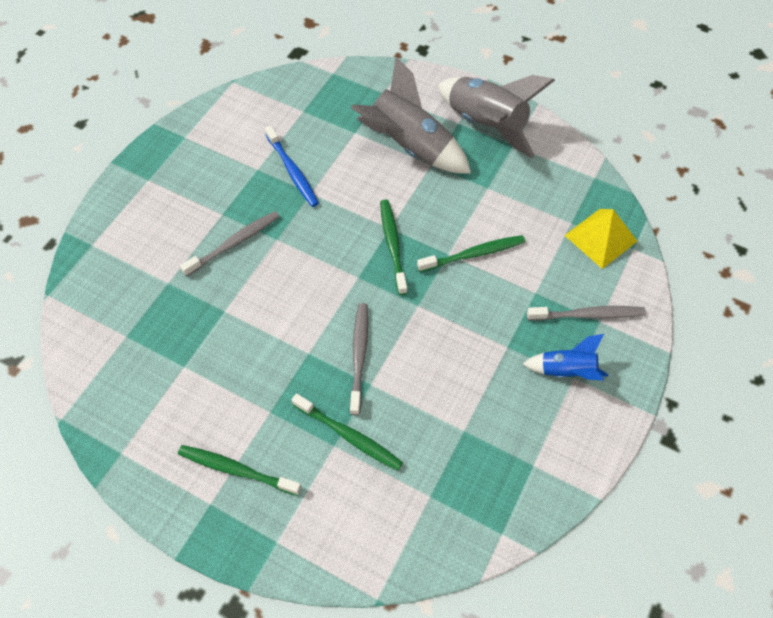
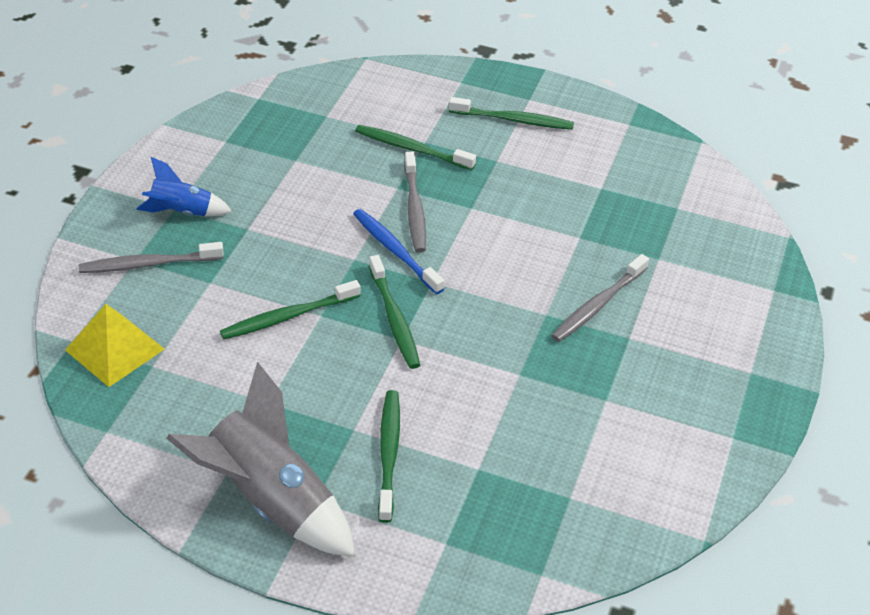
camera: 170 degrees right, 15 degrees down
blue toothbrush [265,125,319,207] -> blue toothbrush moved to [353,209,444,294]
grey rocket [351,57,471,174] -> green toothbrush [378,390,400,523]

